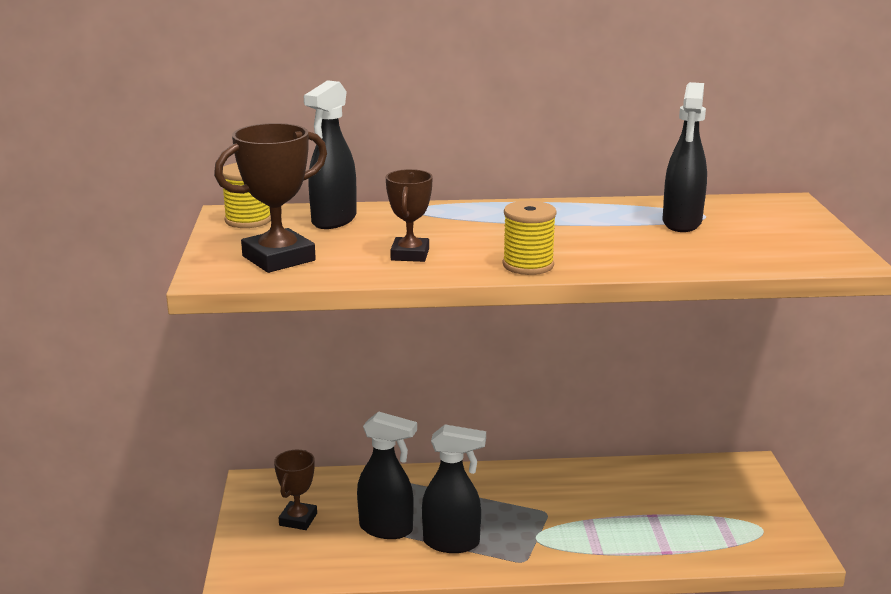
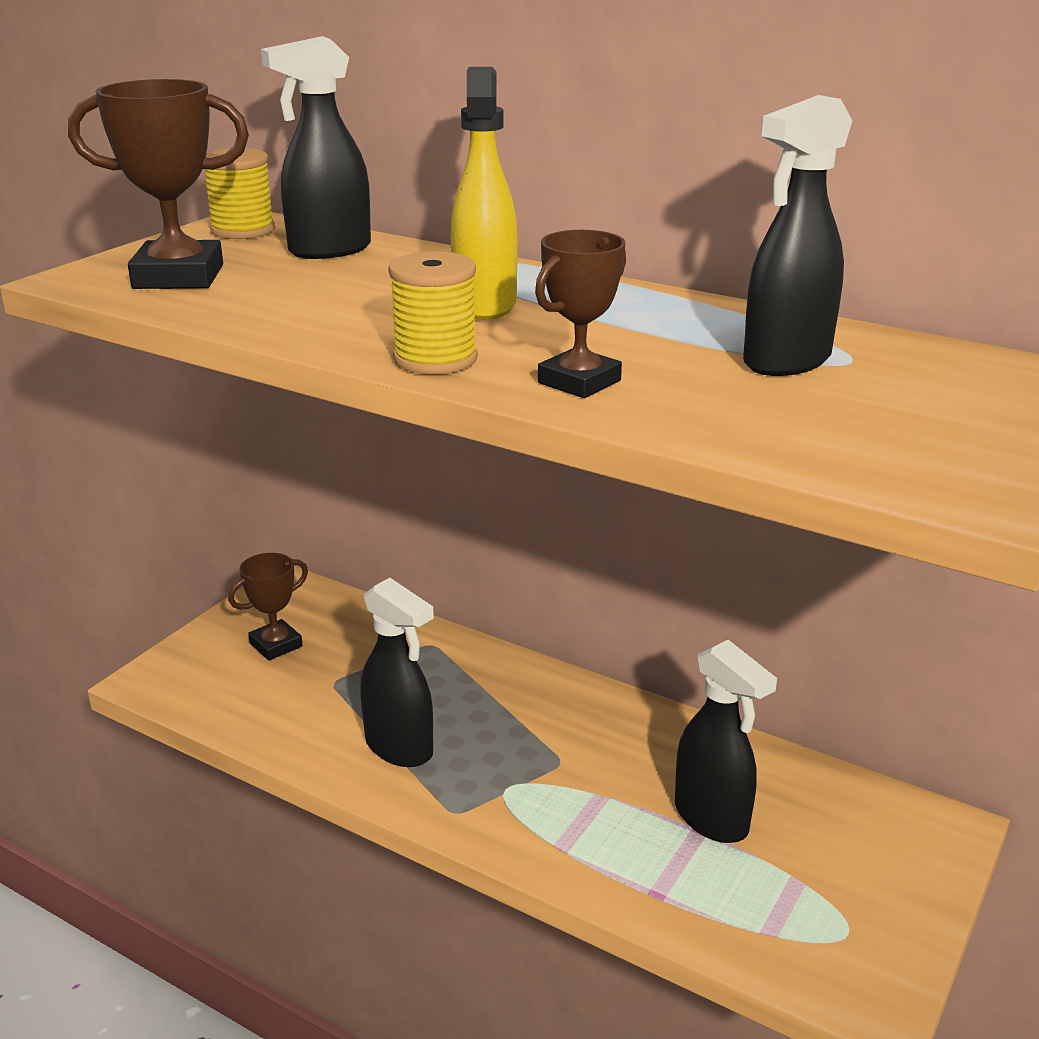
camera: 35 degrees right, 5 degrees up
black spray bottle [357,411,417,539] -> black spray bottle moved to [675,640,777,843]
brown trophy [386,169,433,262] -> brown trophy moved to [535,230,626,398]
none -> yellow spray bottle [451,67,518,320]

